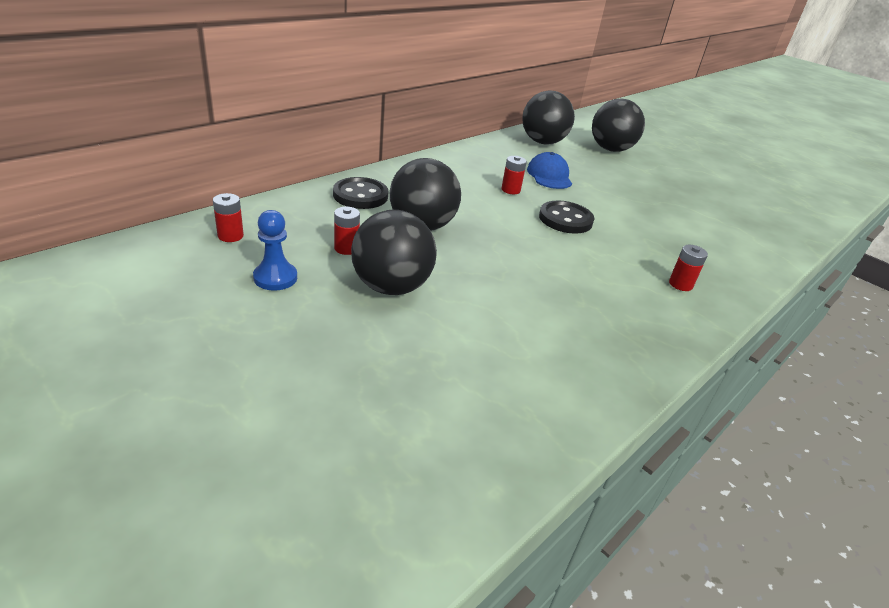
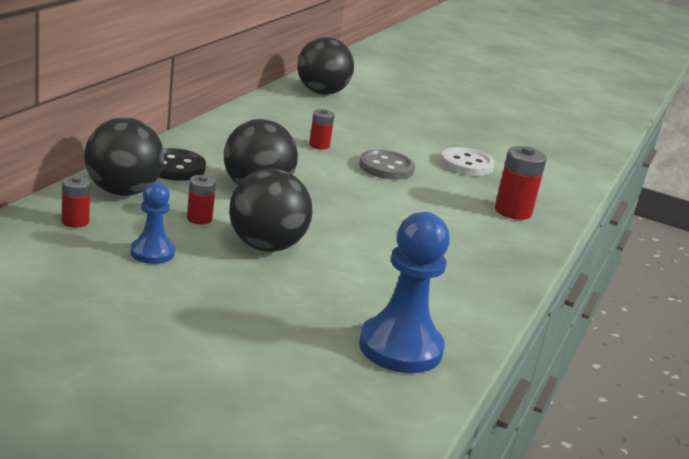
camera: 20 degrees left, 10 degrees down
blue cap [527,152,572,189] -> none
black button [539,200,594,234] -> grey button [359,150,415,180]
black ball [592,98,645,152] -> black ball moved to [84,117,164,196]
red battery [669,245,708,291] -> red battery [495,146,547,220], size x1.68
none -> blue pawn [359,212,450,373]
none -> white button [441,147,495,176]

